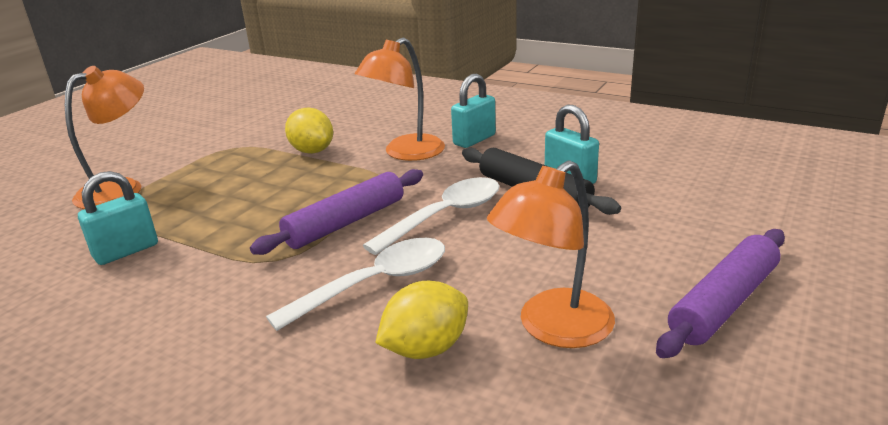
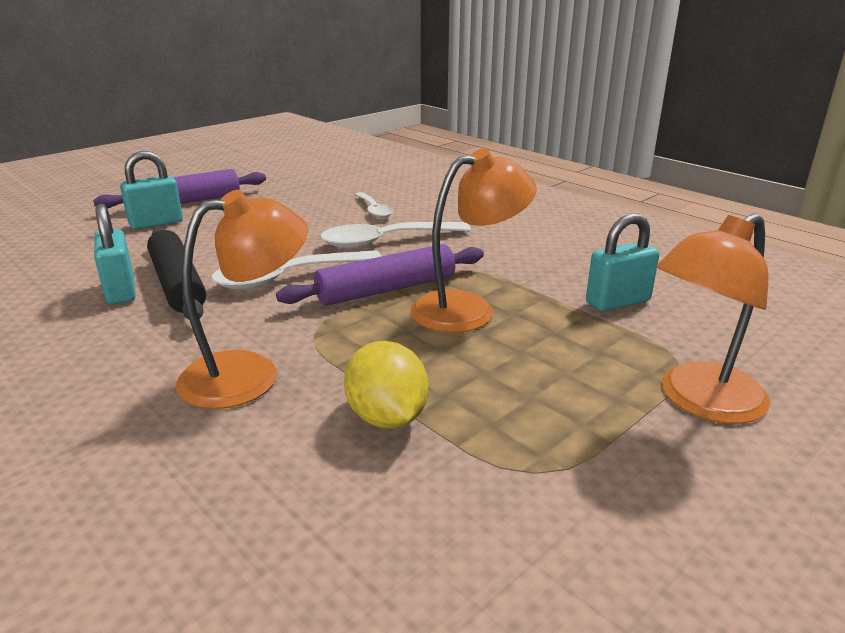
camera: 165 degrees left, 0 degrees up
yellow lemon [375,281,468,359] -> white spoon [355,192,393,218]
turquoise padlock [451,74,496,148] -> turquoise padlock moved to [120,151,183,230]
orange lamp [487,161,615,348] -> orange lamp moved to [410,149,537,333]

